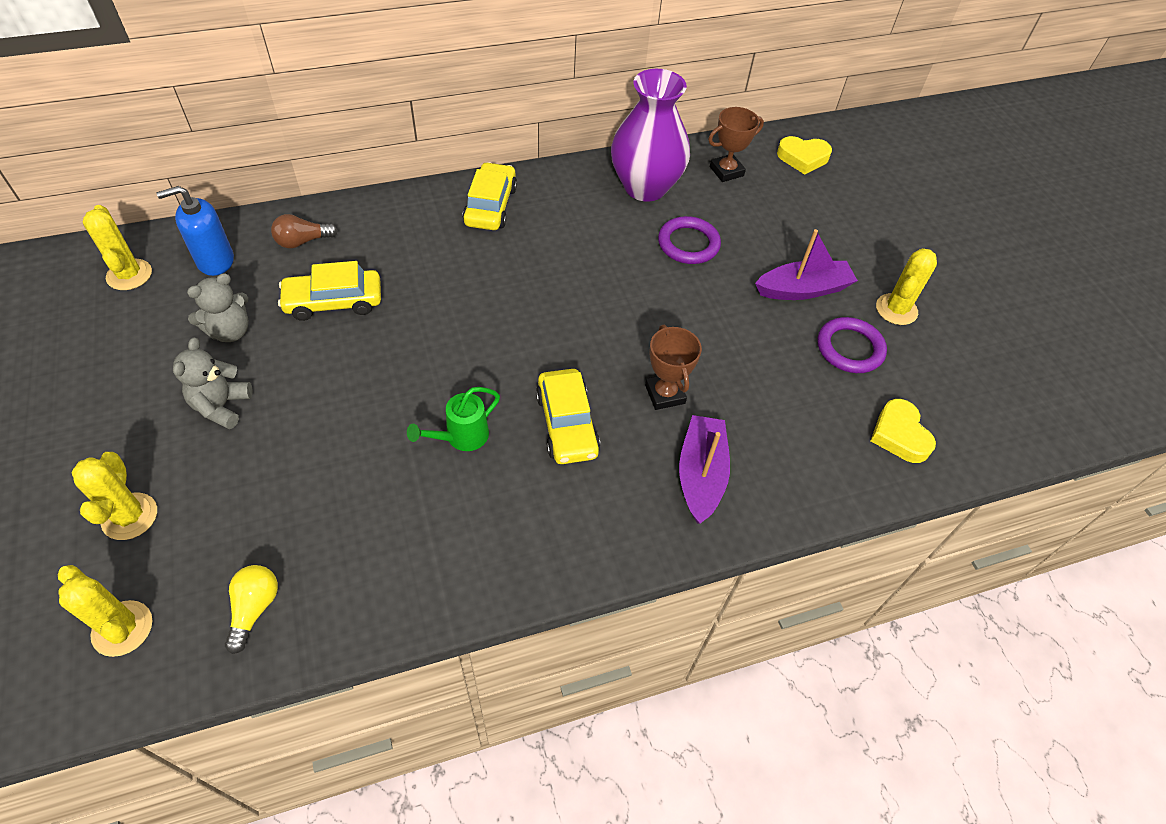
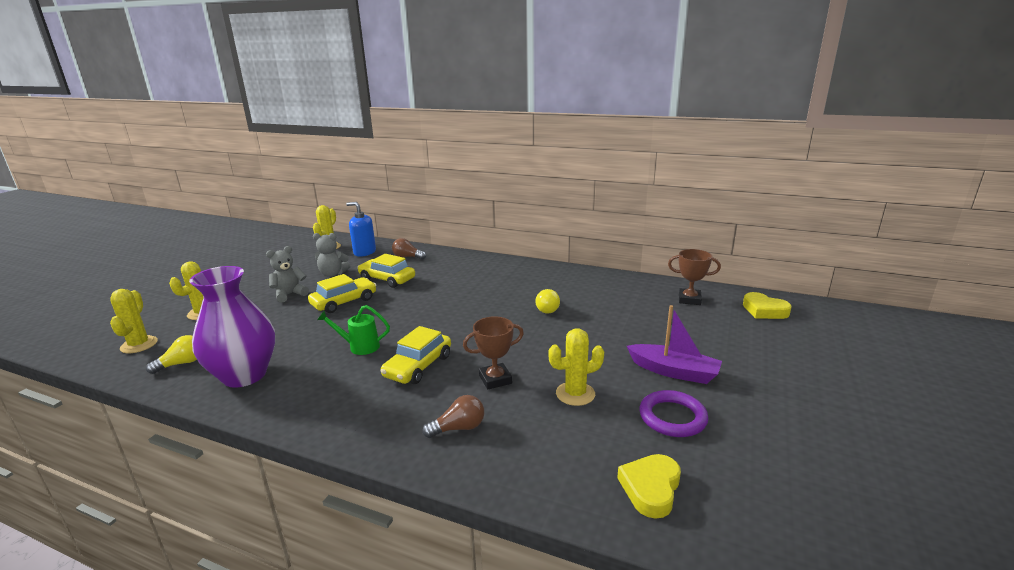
camera: 45 degrees right, 30 degrees down
yellow car [463,162,517,230] -> yellow car moved to [308,274,376,313]
purple vase [611,69,690,202] -> purple vase moved to [189,266,275,388]
brown trophy [645,325,702,410] -> brown trophy turned 45 degrees clockwise [463,316,524,390]
purple ring [658,216,721,264] -> none
purple boat [679,415,730,524] -> brown light bulb [422,395,484,438]
yellow cactus [876,248,937,325] -> yellow cactus moved to [548,328,604,406]
none -> yellow light bulb [535,289,560,314]

